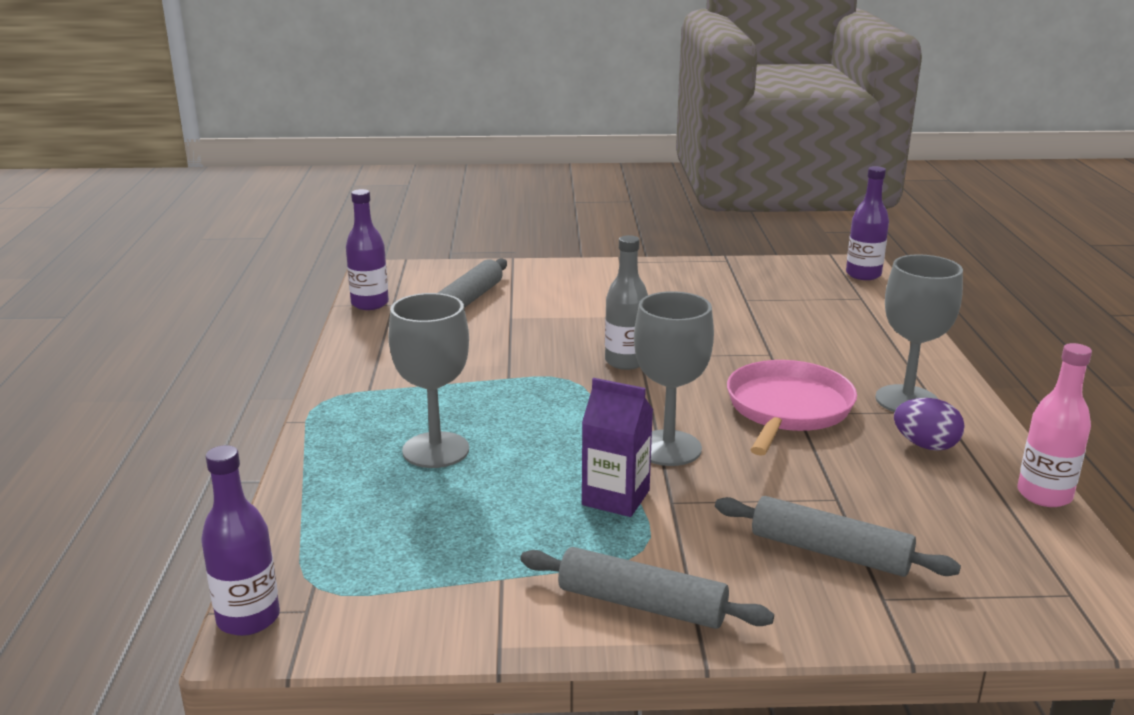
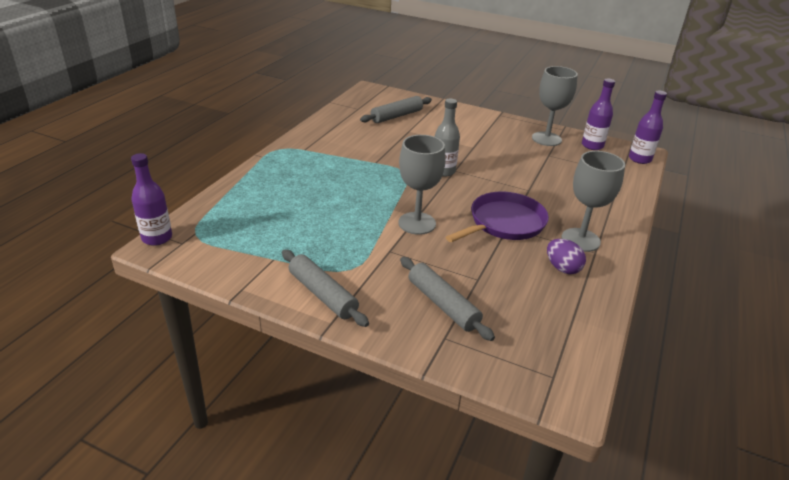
camera: 25 degrees right, 10 degrees up
purple bottle [346,189,389,310] -> purple bottle moved to [582,79,615,150]
grey goblet [388,293,469,468] -> grey goblet moved to [532,66,578,146]
purple carton [582,378,653,517] -> none
pink pan [727,360,857,456] -> purple pan [446,192,549,242]
pink bottle [1017,343,1092,507] -> none

